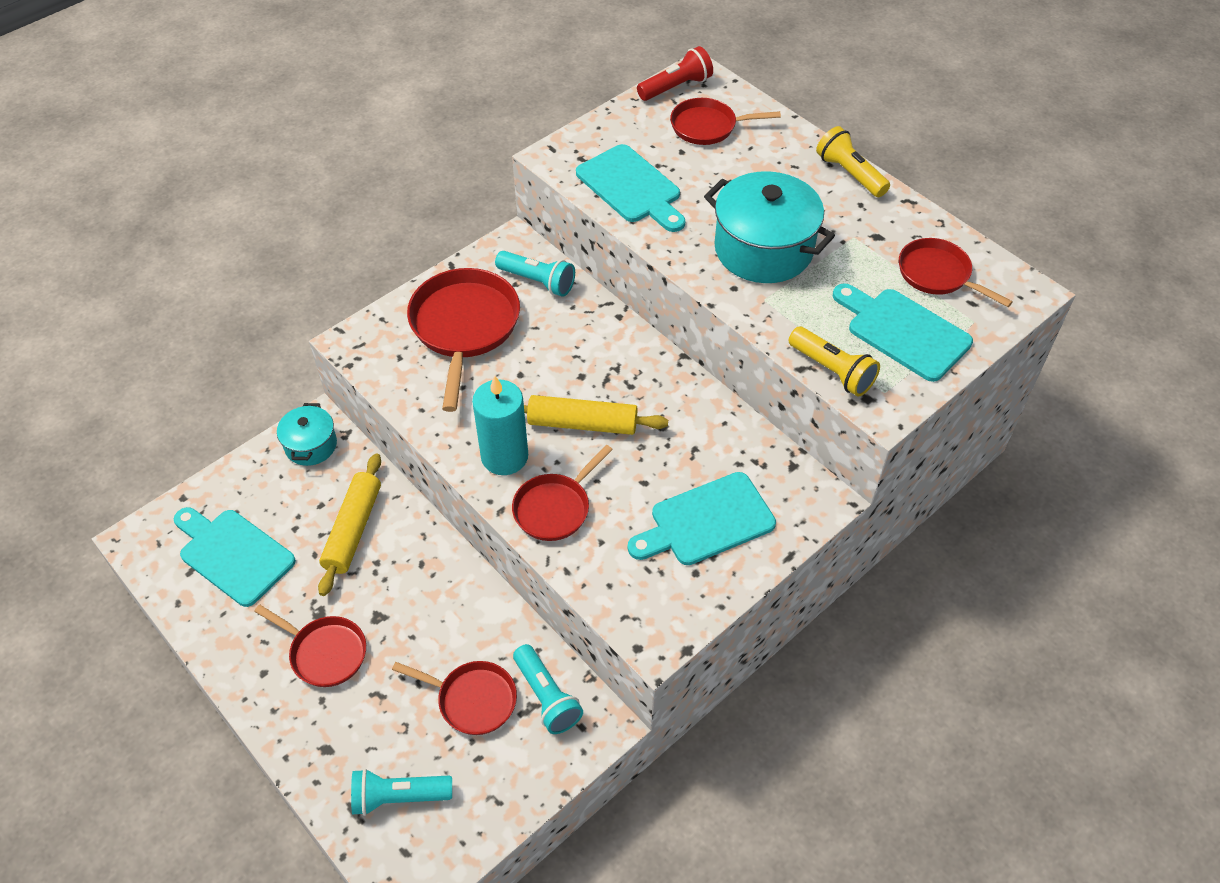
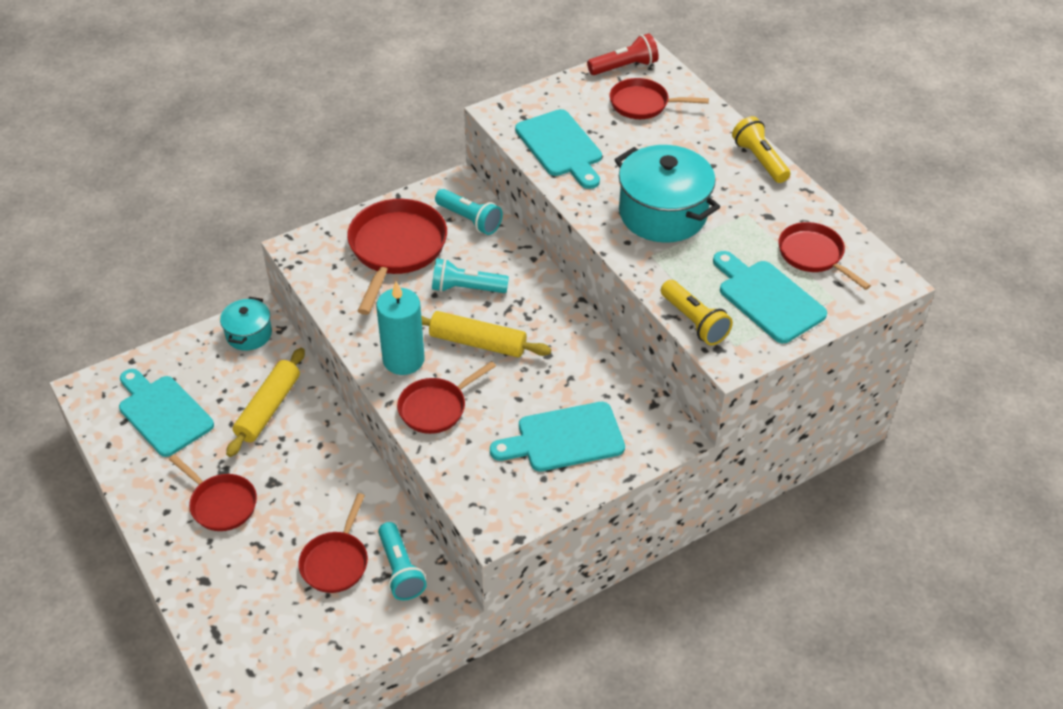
camera: 10 degrees right, 5 degrees down
turquoise flashlight [351,769,452,816] -> turquoise flashlight moved to [432,258,509,293]
red pan [392,661,517,735] -> red pan turned 75 degrees clockwise [298,493,368,593]

